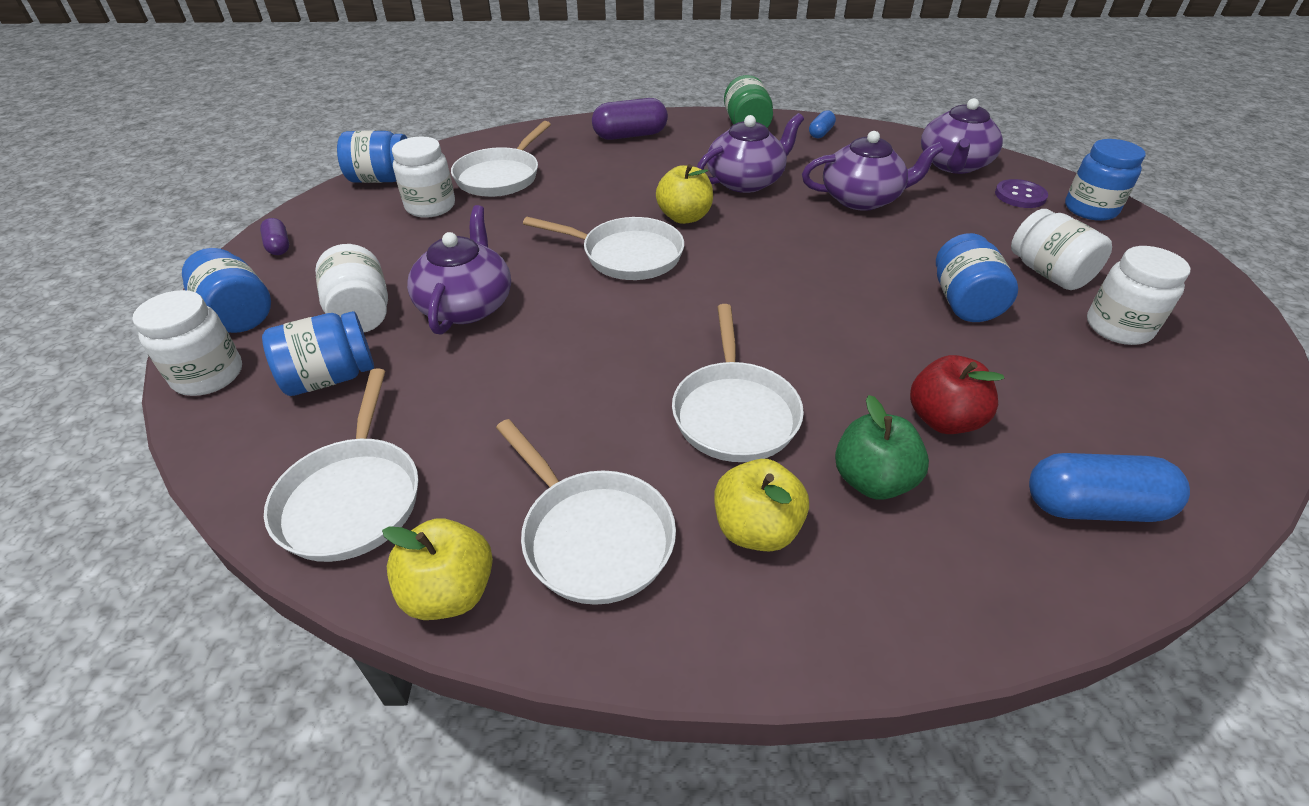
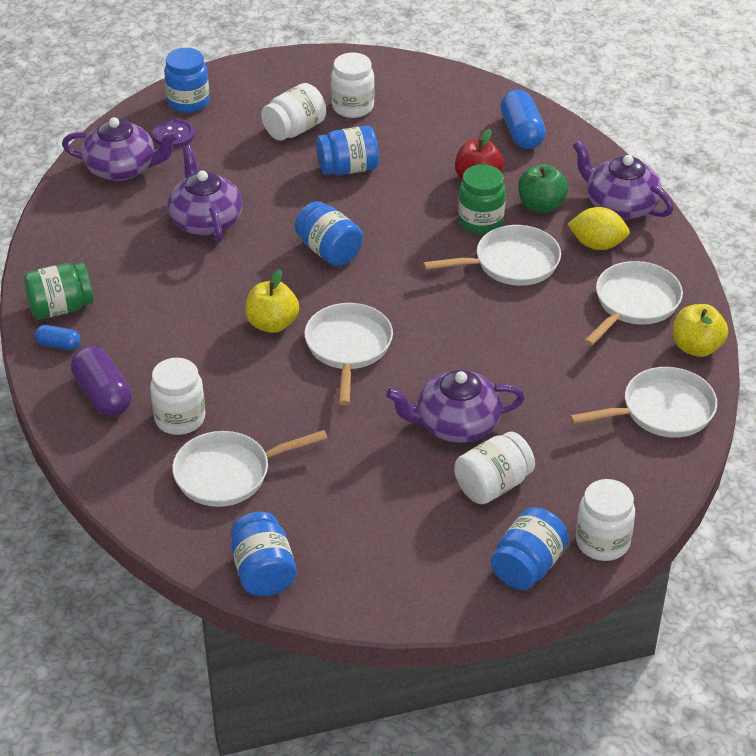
camera: 105 degrees left, 0 degrees up
purple capsule [260,218,289,255] -> none
blue jar [262,311,374,396] -> blue jar moved to [295,201,363,266]
white jar [392,136,455,218] -> white jar moved to [150,358,205,435]
white pan [451,121,551,197] -> white pan turned 150 degrees clockwise [172,430,328,507]
purple teapot [697,113,804,193] -> purple teapot moved to [573,141,674,220]
yellow apple [714,459,809,552] -> yellow lemon [568,207,630,250]
blue capsule [809,110,836,138] -> blue capsule moved to [35,325,81,350]
none -> green jar [458,164,506,234]

